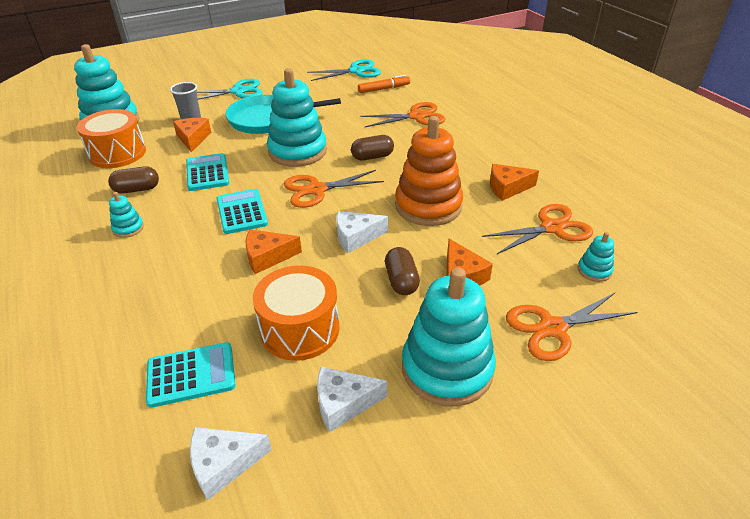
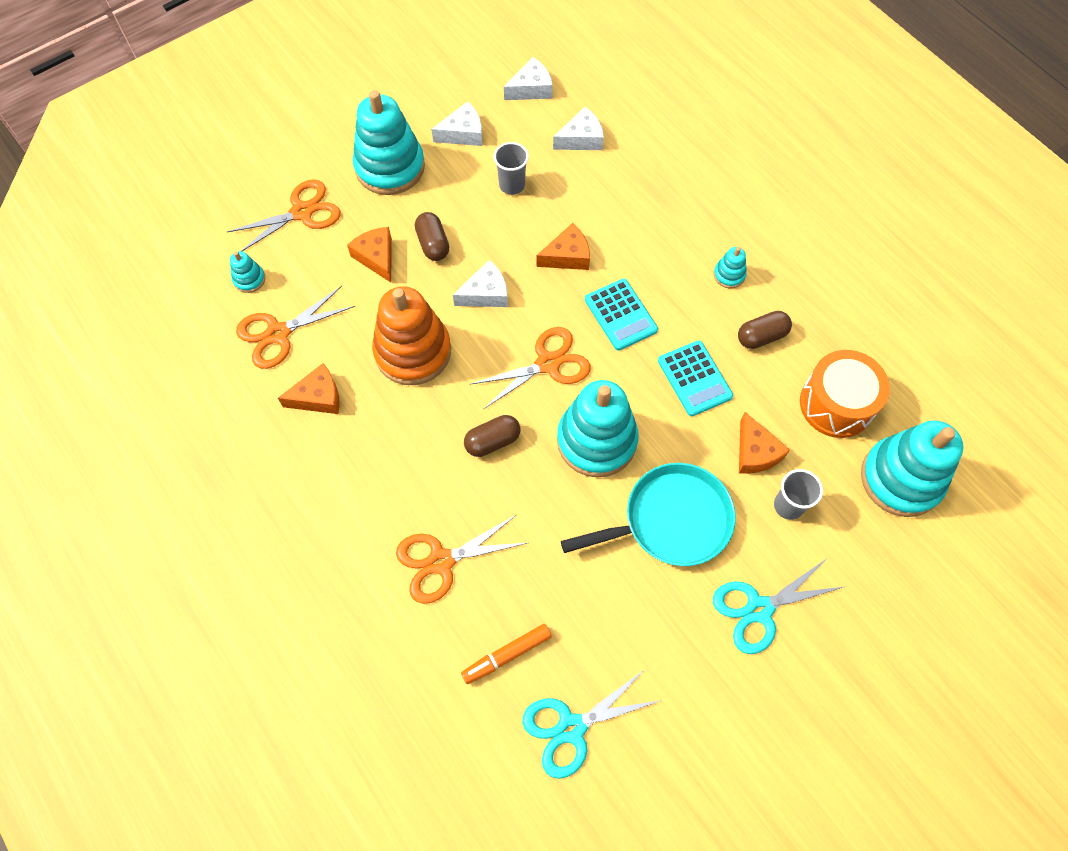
camera: 170 degrees right, 25 degrees up
turquoise calculator [146,342,236,408] -> white cheese [553,107,604,150]
orange drum [253,265,340,361] -> grey cup [493,142,529,195]

